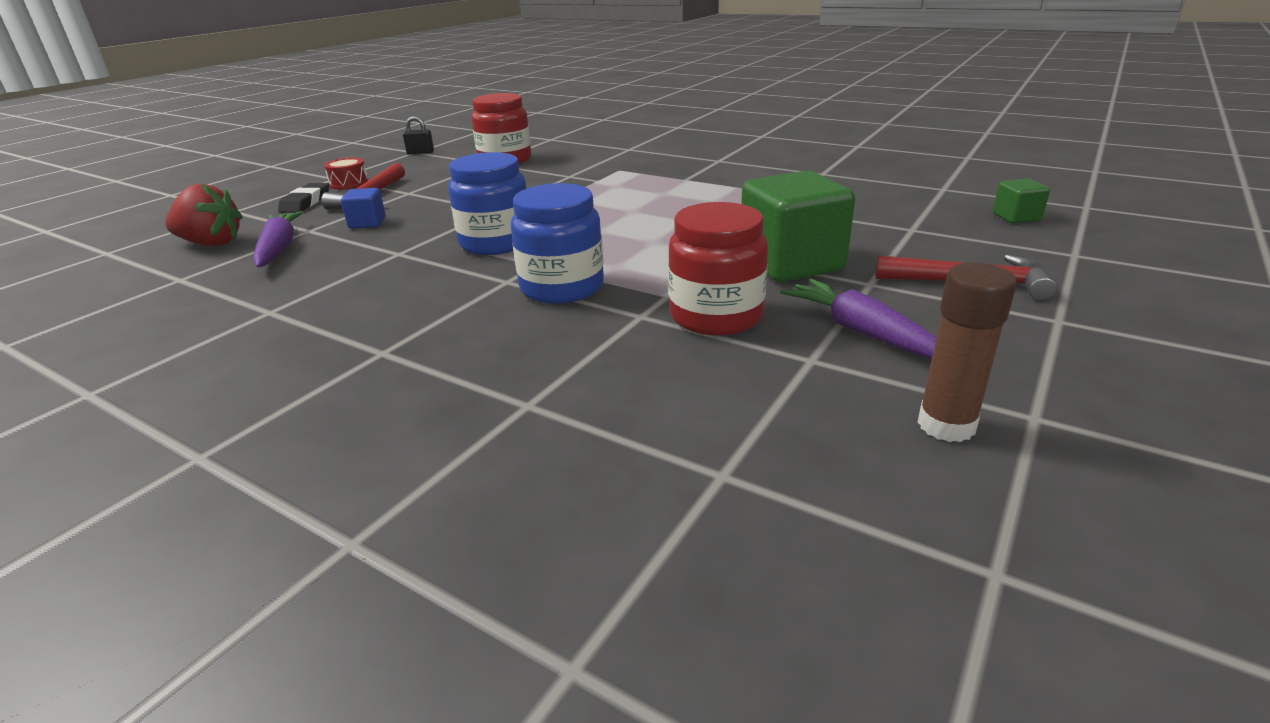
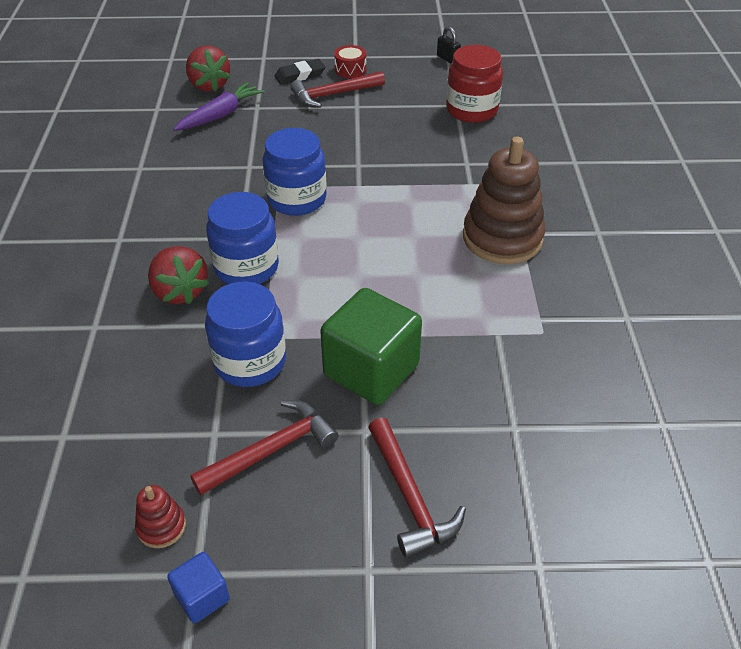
camera: 55 degrees right, 15 degrees up
blue cube [341,188,386,229] -> blue cube moved to [167,552,230,623]
red jar [668,202,768,336] -> blue jar [205,281,286,387]
purple carrot [780,279,936,359] -> red hammer [190,400,338,495]
brown glue stick [918,263,1017,442] -> red stacking toy [135,485,186,548]
green cube [993,179,1050,224] -> none
none -> red strawberry [148,246,209,304]
none -> brown stacking toy [463,137,545,264]

